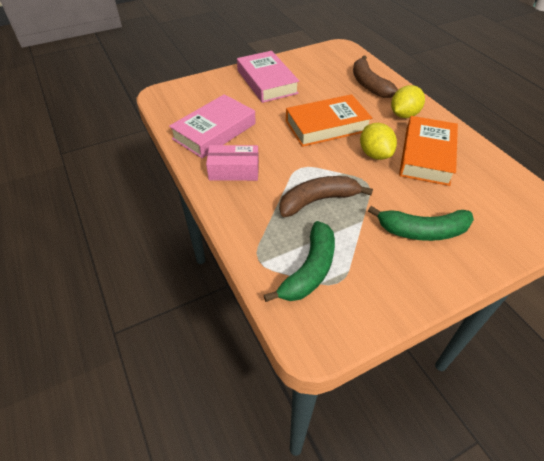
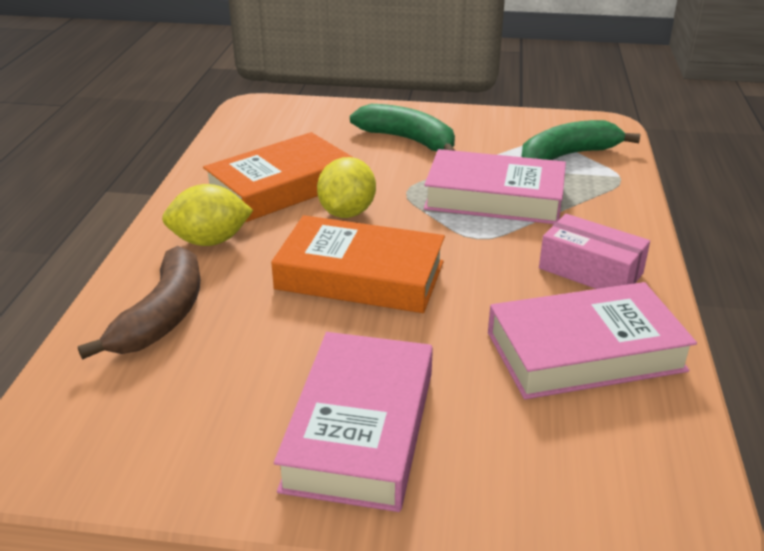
camera: 145 degrees left, 15 degrees down
brown banana [279,176,373,217] -> pink book [424,149,566,224]

